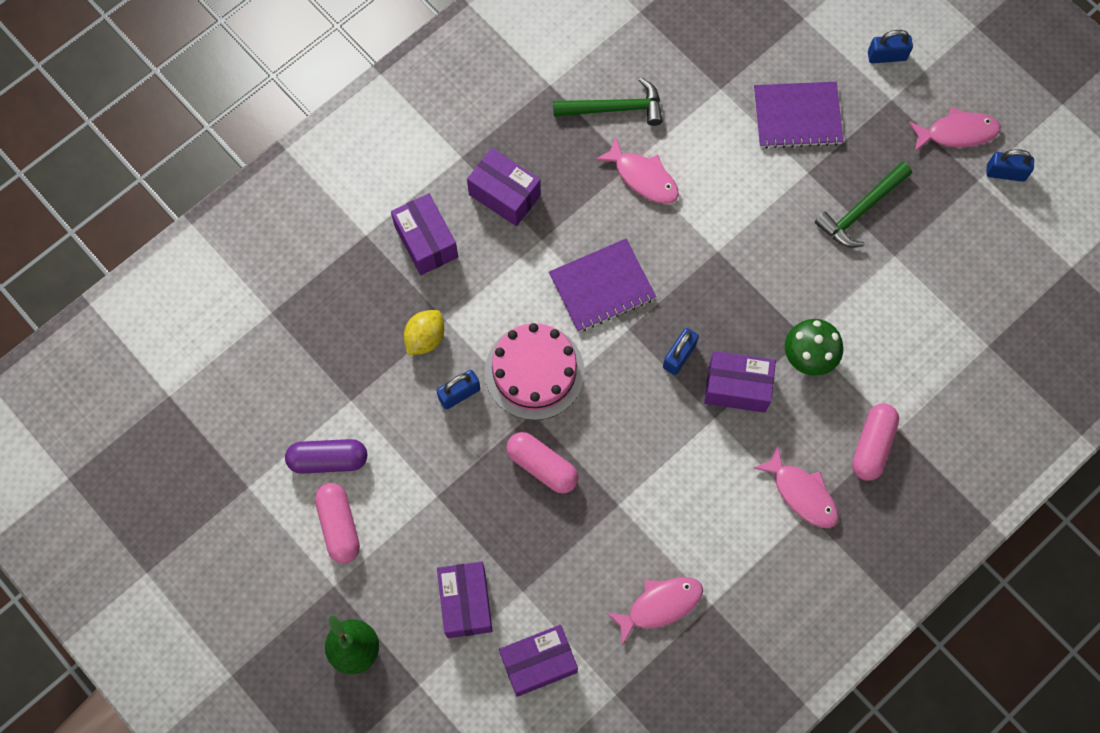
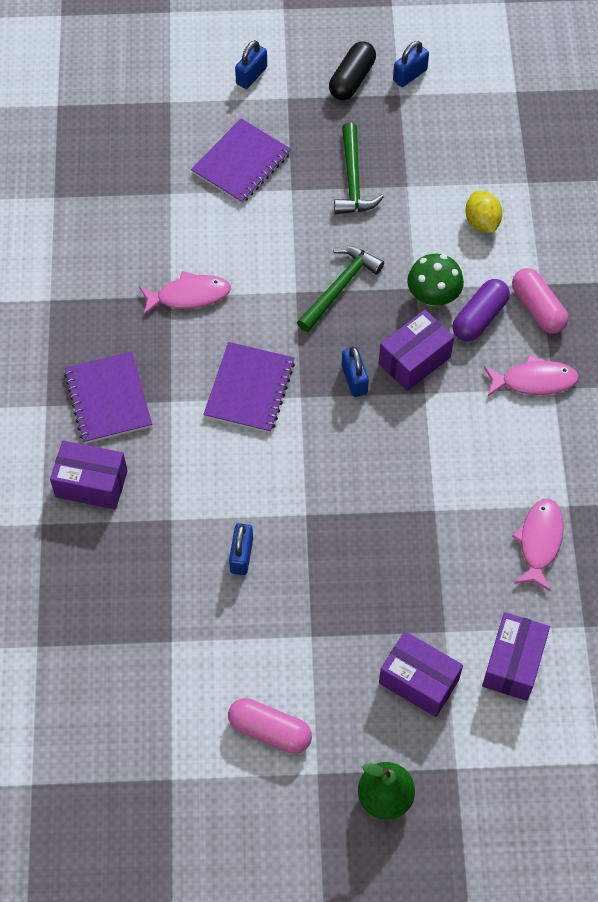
camera: 50 degrees left, 10 degrees down
purple capsule [285,439,367,474] -> purple capsule moved to [453,279,510,341]
yellow lemon [404,310,444,356] -> yellow lemon moved to [465,191,502,233]
purple box [467,148,541,226] -> purple notebook [64,351,152,444]
pink cake [485,323,585,420] -> none
pink capsule [506,432,579,494] -> none
green hammer [553,77,662,126] -> green hammer moved to [297,246,384,332]
pink fish [909,107,1001,152] -> black capsule [329,41,376,100]

